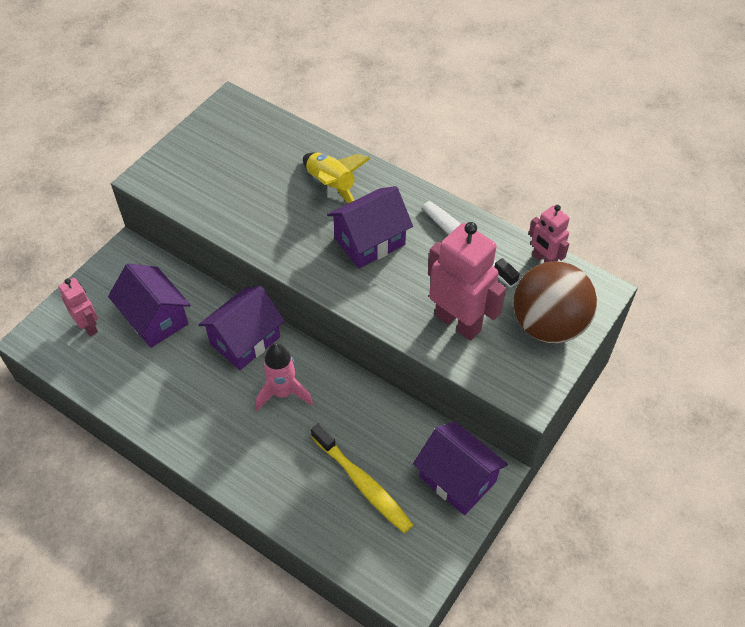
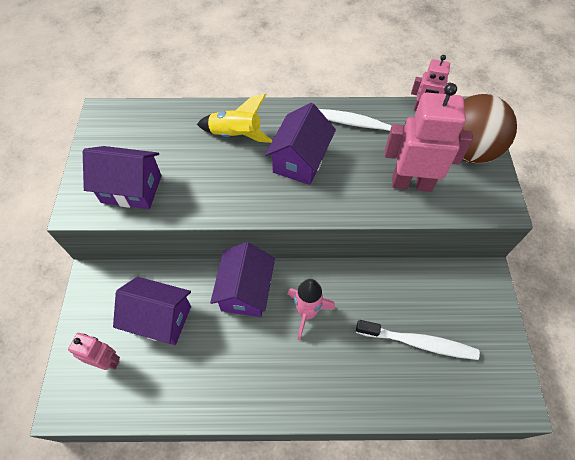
camera: 35 degrees left, 5 degrees up
yellow toothbrush [311,423,413,533] -> white toothbrush [356,320,480,360]
purple house [413,422,508,515] -> purple house moved to [83,146,162,209]

